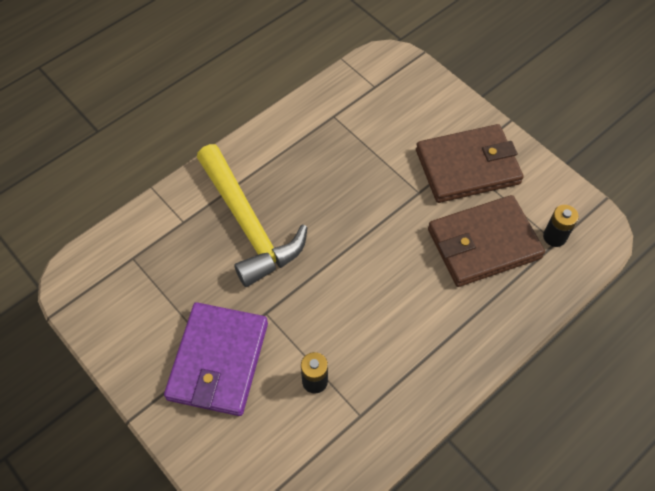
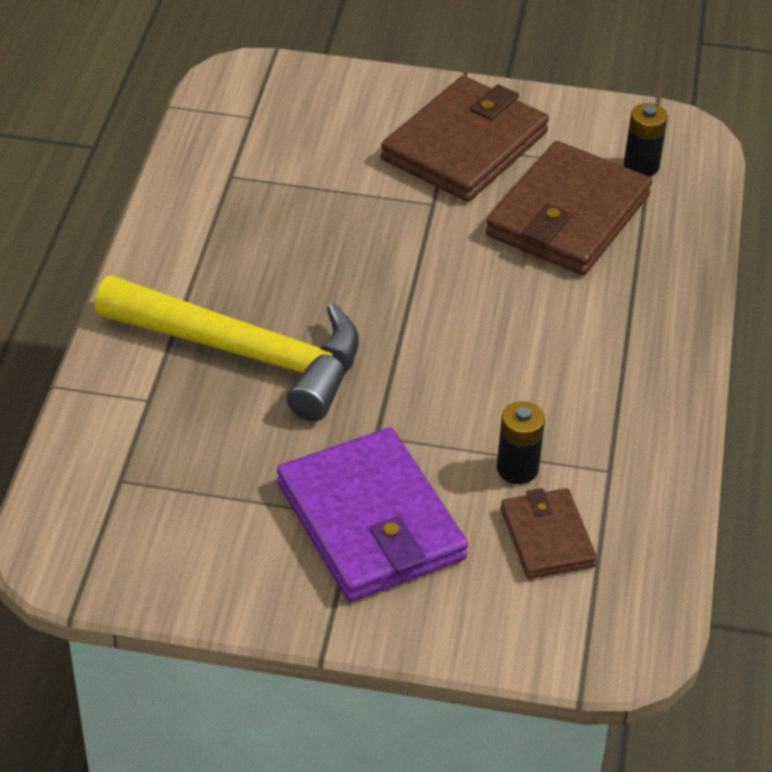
camera: 40 degrees left, 15 degrees down
none -> brown wallet [501,488,597,579]

